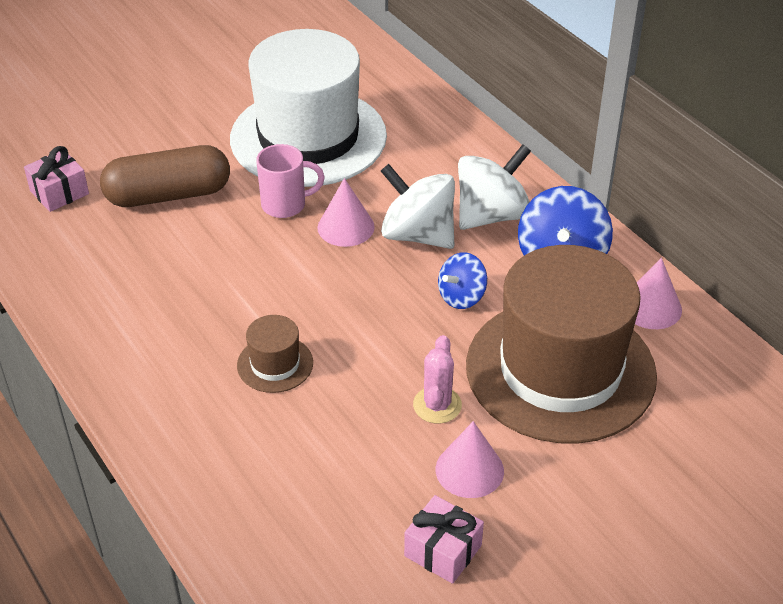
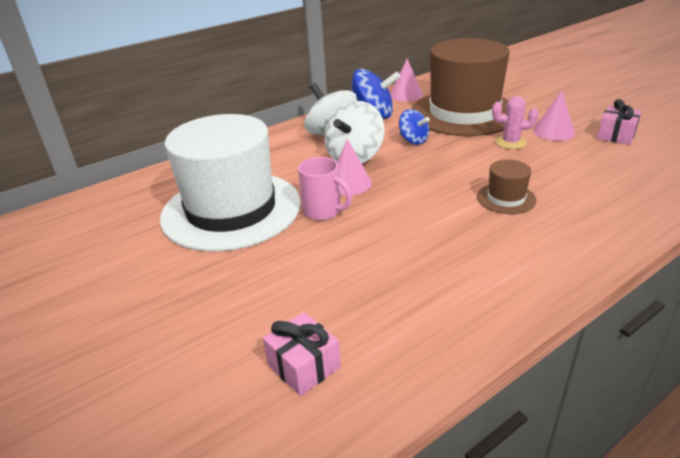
camera: 90 degrees left, 10 degrees down
brown capsule [100,145,230,207] -> none
pink mug [256,144,325,218] -> pink mug turned 135 degrees clockwise [298,157,352,221]

